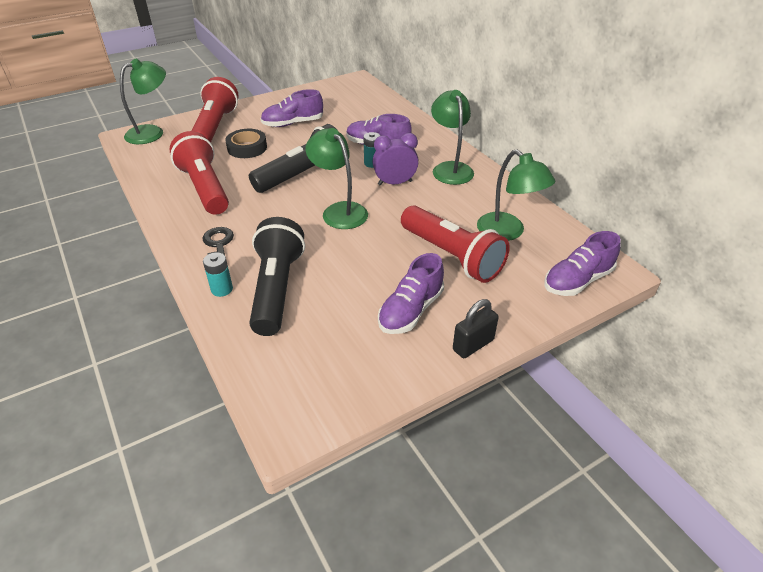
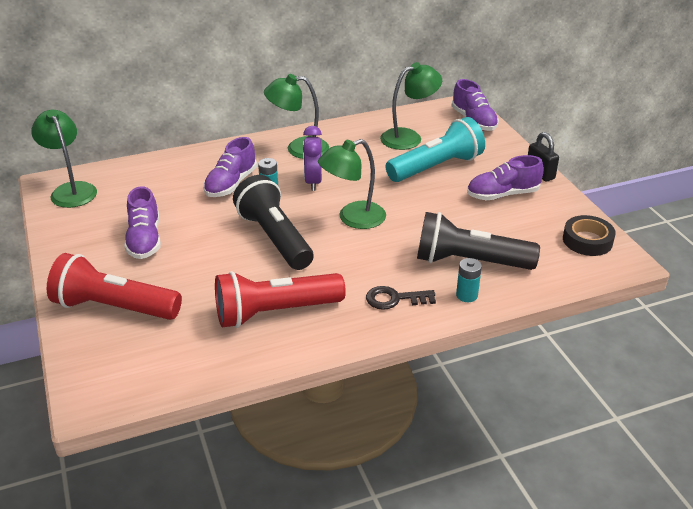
camera: 80 degrees left, 5 degrees down
green lamp [120,59,166,144] -> green lamp moved to [31,110,97,208]
black tape [225,129,267,158] -> black tape moved to [563,215,616,256]
purple shoe [378,253,444,334] -> purple shoe turned 120 degrees clockwise [467,155,544,200]
red flashlight [401,205,510,283] -> turquoise flashlight [386,117,485,182]

